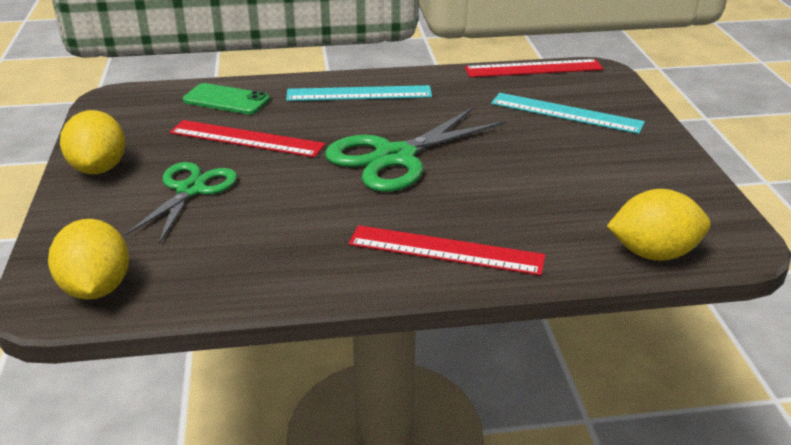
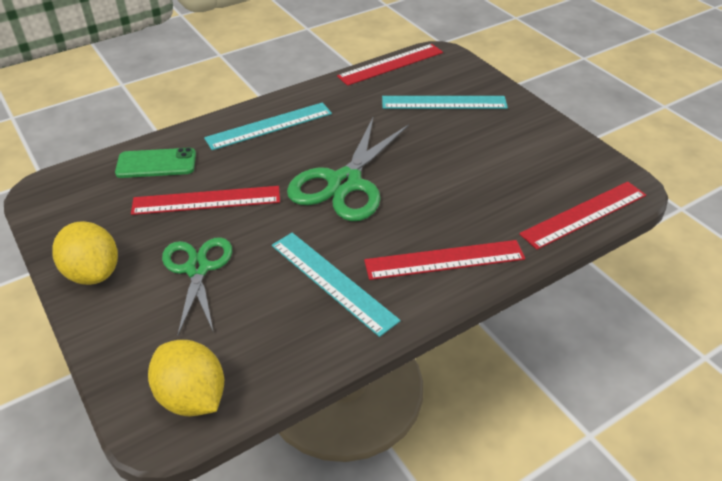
camera: 25 degrees left, 10 degrees up
yellow lemon [607,189,711,261] -> red ruler [519,182,646,250]
none -> turquoise ruler [272,233,401,337]

